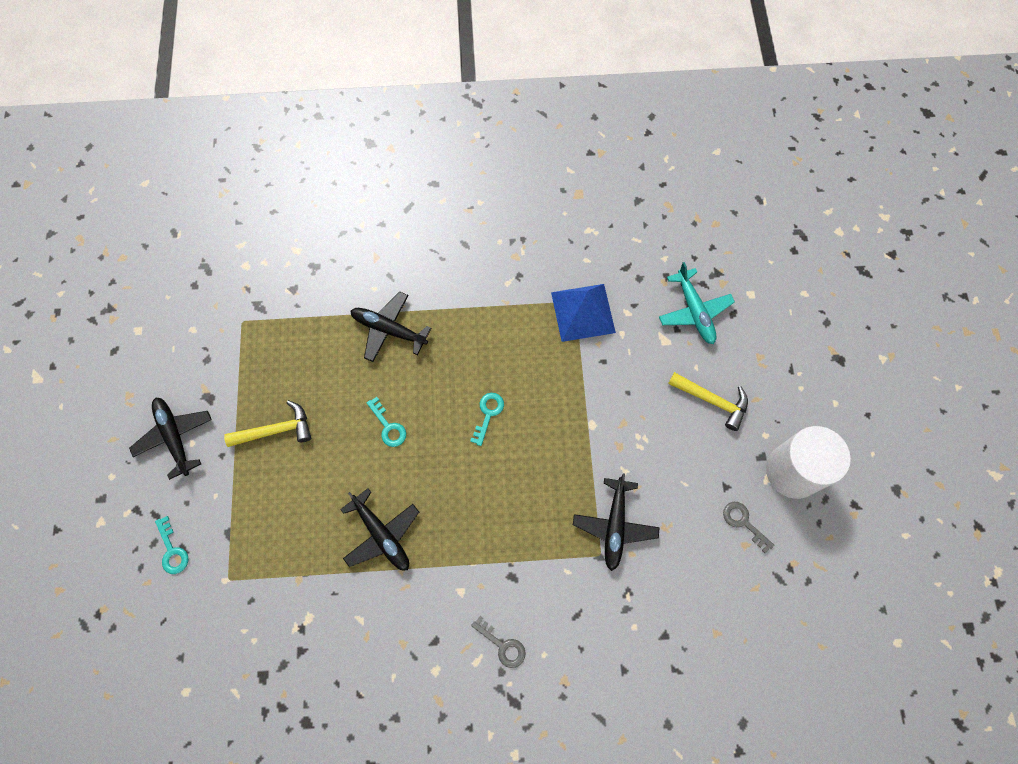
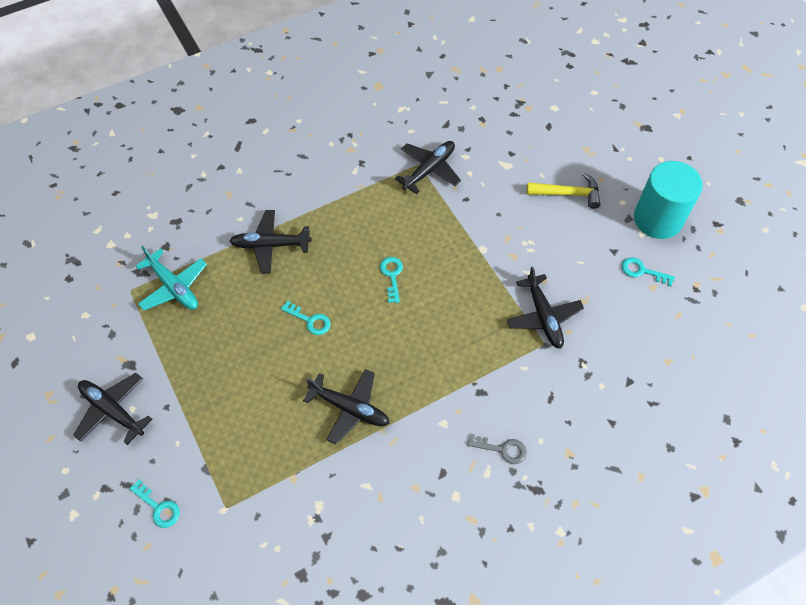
camera: 25 degrees left, 10 degrees down
yellow hammer [224,400,311,447] -> none
blue pyramid [551,284,616,342] -> black plane [395,141,461,194]
turquoise plane [659,262,735,344] -> turquoise plane moved to [136,246,207,310]
grey key [723,502,774,553] -> turquoise key [622,257,675,286]
white cylinder [766,426,851,499] -> turquoise cylinder [634,161,703,239]

